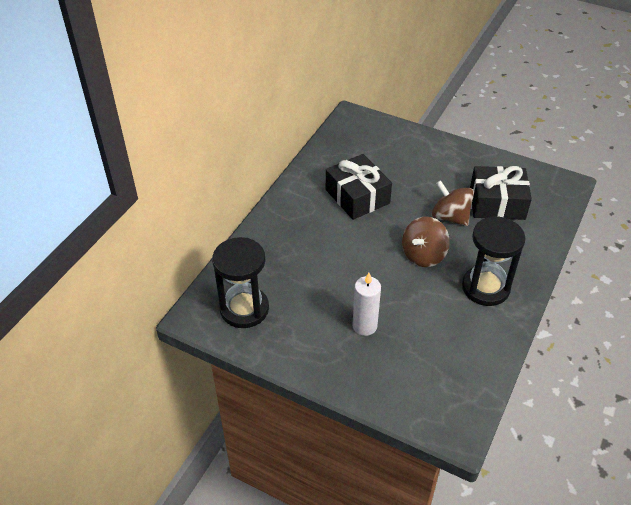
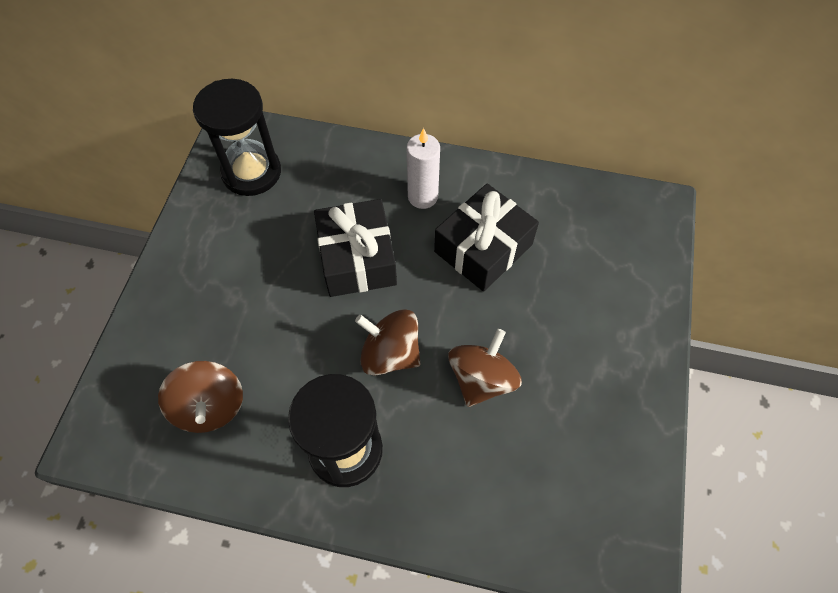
camera: 75 degrees right, 15 degrees up
white candle [352,273,381,336] -> white candle moved to [407,128,440,209]
black gift [470,166,532,220] -> black gift moved to [314,199,397,297]
none -> brown spinning top [158,361,243,433]

